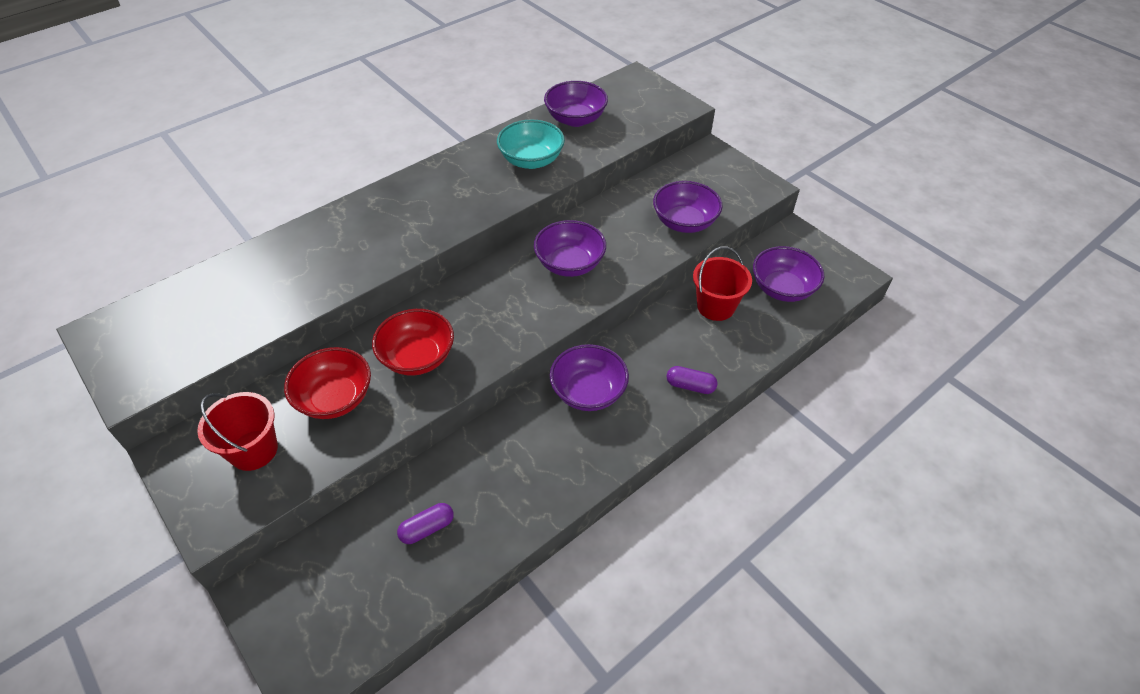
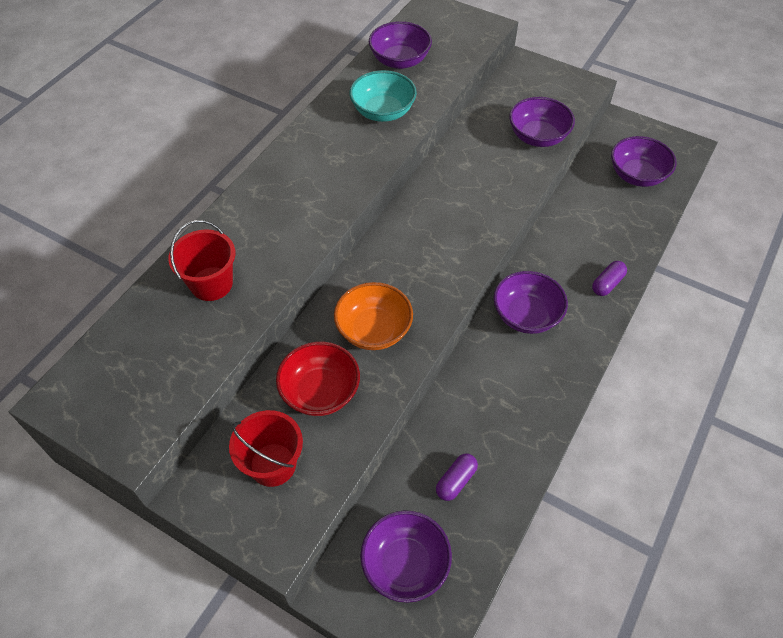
camera: 20 degrees left, 5 degrees up
red bowl [372,309,454,376] -> orange bowl [334,282,413,350]
purple bowl [534,220,606,277] -> purple bowl moved to [360,510,452,603]
purple capsule [667,366,717,394] -> purple capsule turned 45 degrees counterclockwise [592,261,627,296]
red bucket [693,246,752,321] -> red bucket moved to [168,220,235,301]

